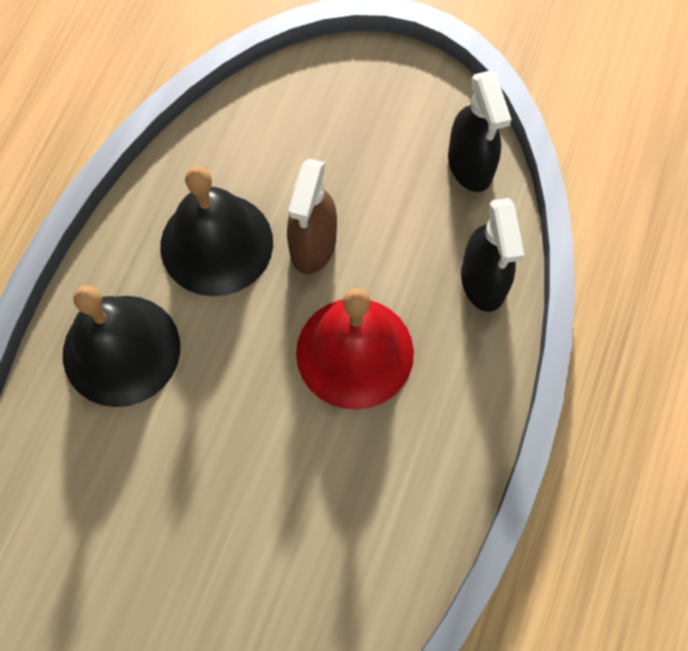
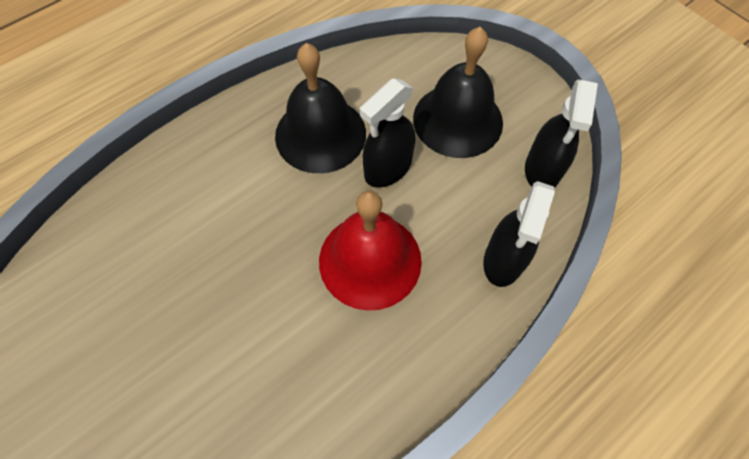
camera: 30 degrees right, 5 degrees down
black bell [63,285,180,407] -> black bell moved to [413,27,503,158]
brown spray bottle [287,159,337,274] -> black spray bottle [360,78,415,188]

